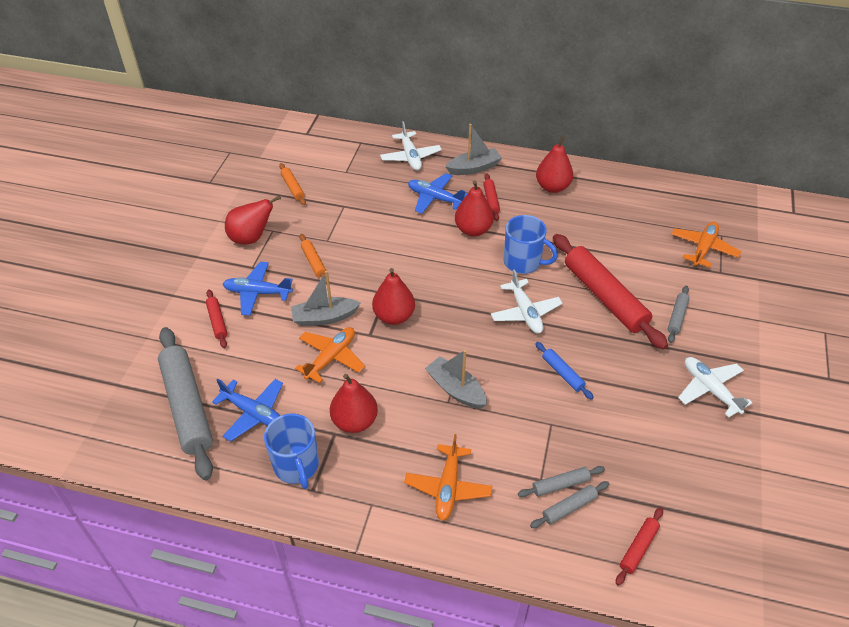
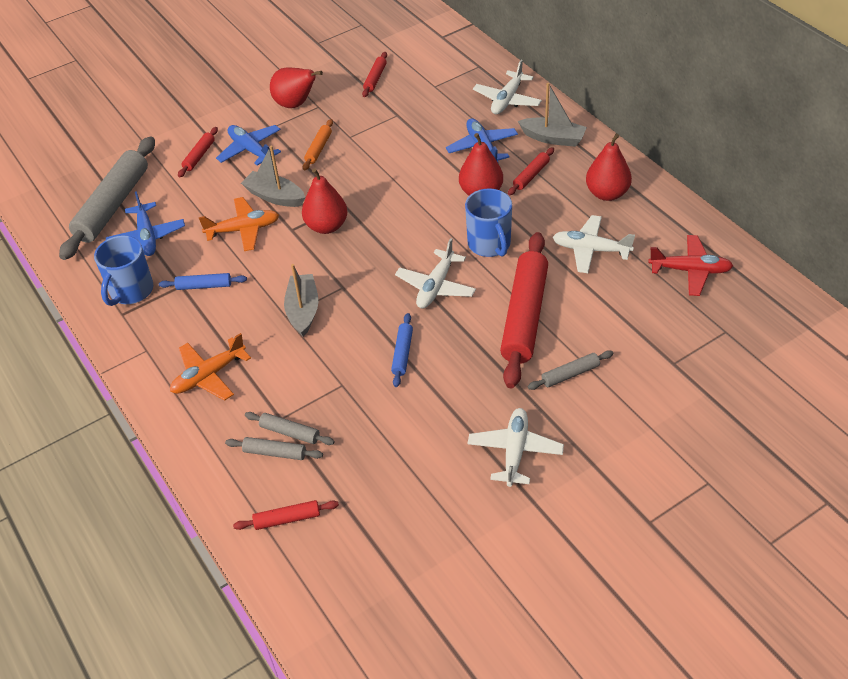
camera: 45 degrees right, 0 degrees up
orange rolling pin [279,163,306,205] -> red rolling pin [362,52,387,97]
red pear [330,374,378,433] -> blue rolling pin [159,273,247,290]
orange plane [671,222,741,267] -> none
none -> white plane [553,215,635,273]
none -> red plane [648,235,733,296]

